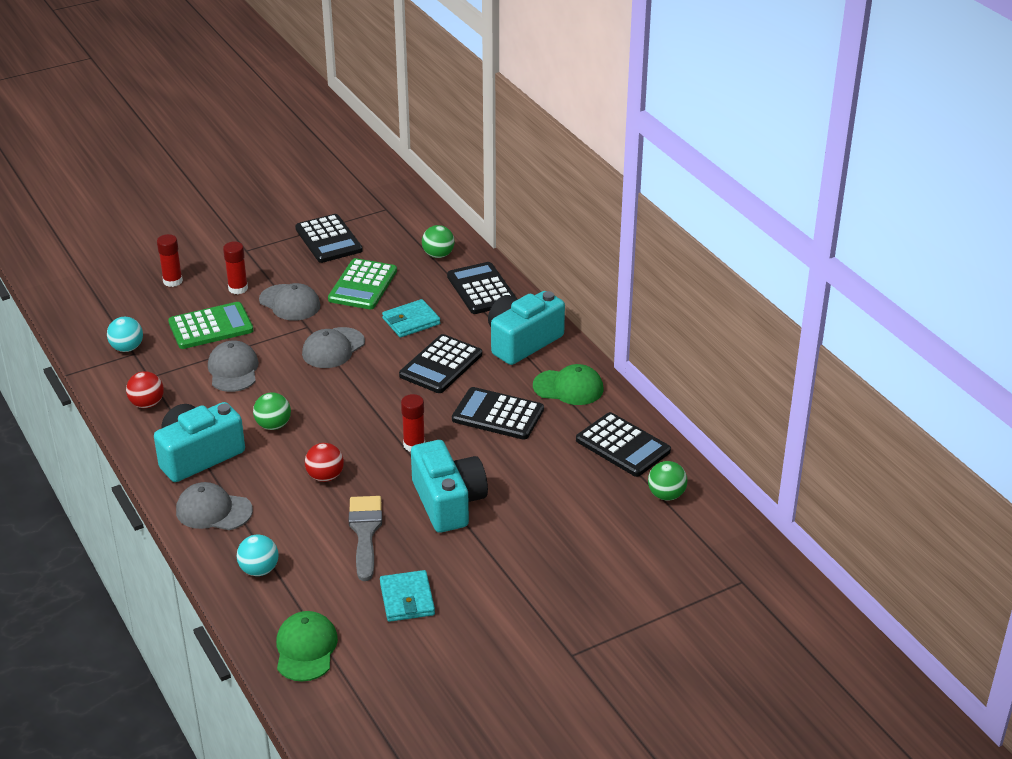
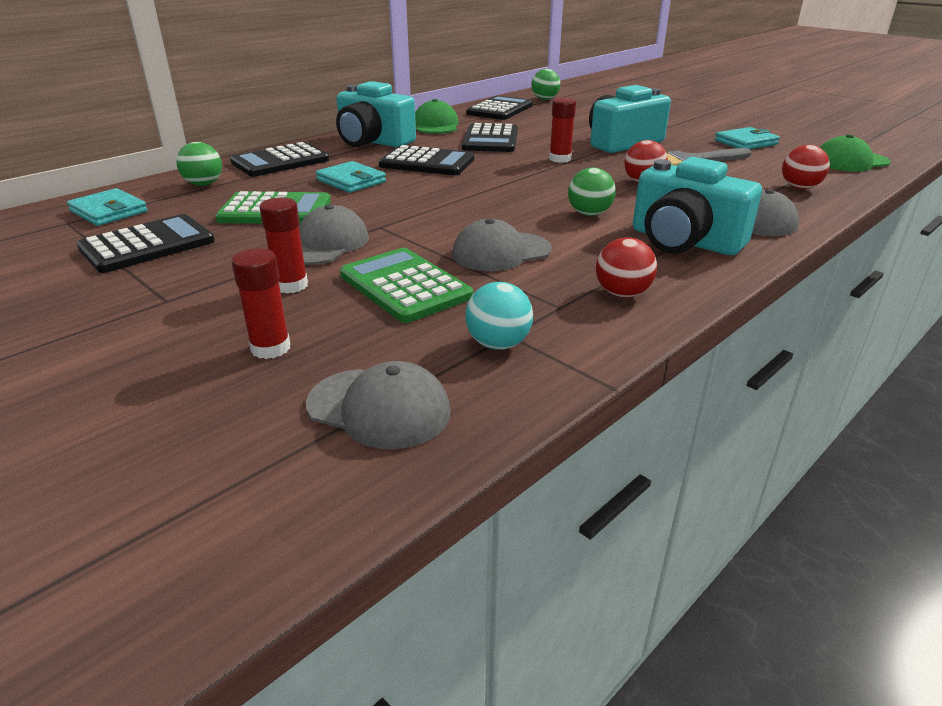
camera: 105 degrees left, 5 degrees down
turquoise ball [237,535,279,576] -> red ball [782,145,830,189]
grey cap [302,327,365,368] -> grey cap moved to [306,361,450,449]
none -> turquoise wallet [67,188,148,226]

